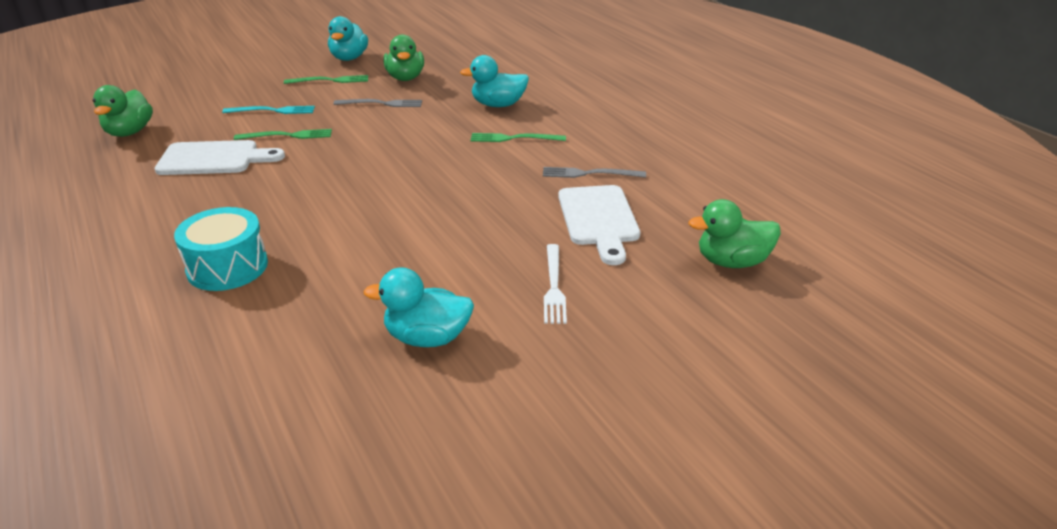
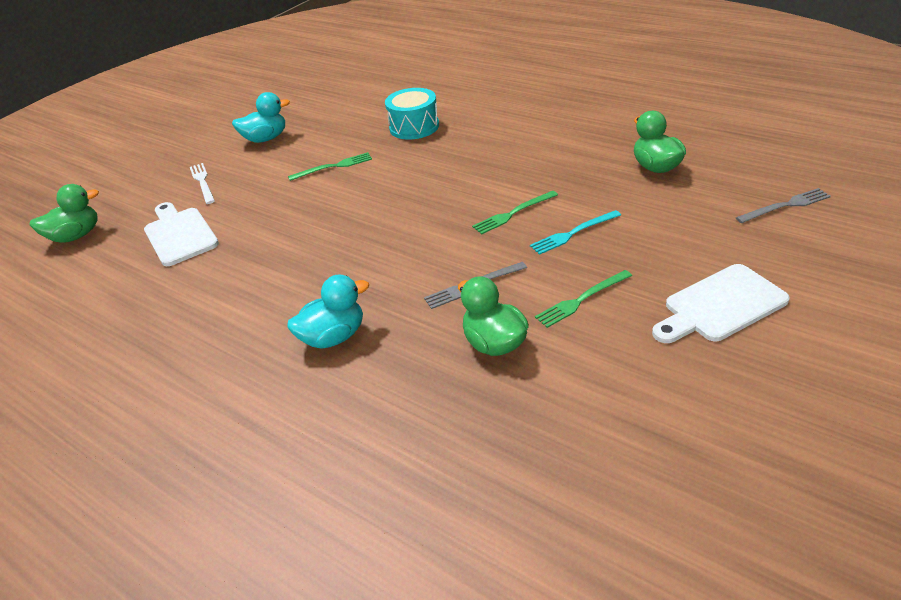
camera: 160 degrees right, 5 degrees up
white cutting board [155,140,285,175] -> white cutting board moved to [652,264,790,343]
turquoise duck [328,16,368,61] -> none
green fork [470,133,566,142] -> green fork moved to [288,152,372,181]
grey fork [543,167,646,178] -> grey fork moved to [736,188,831,223]

